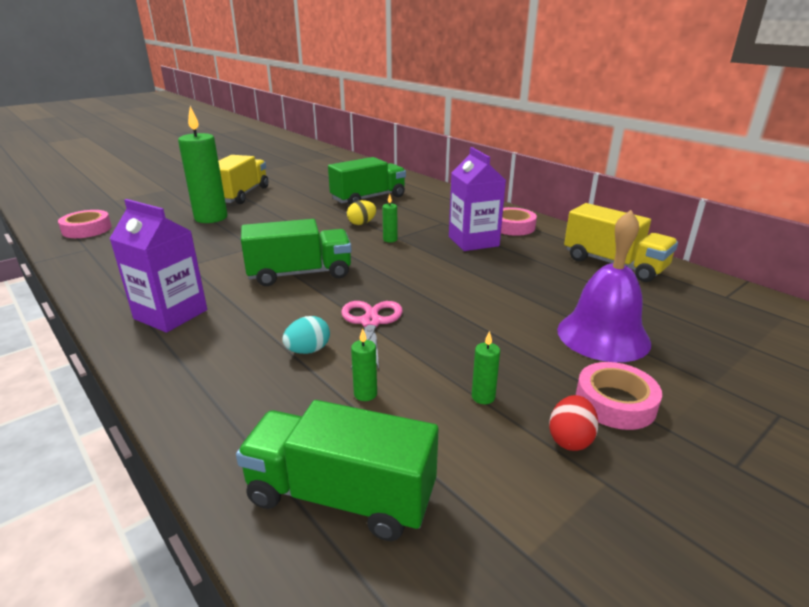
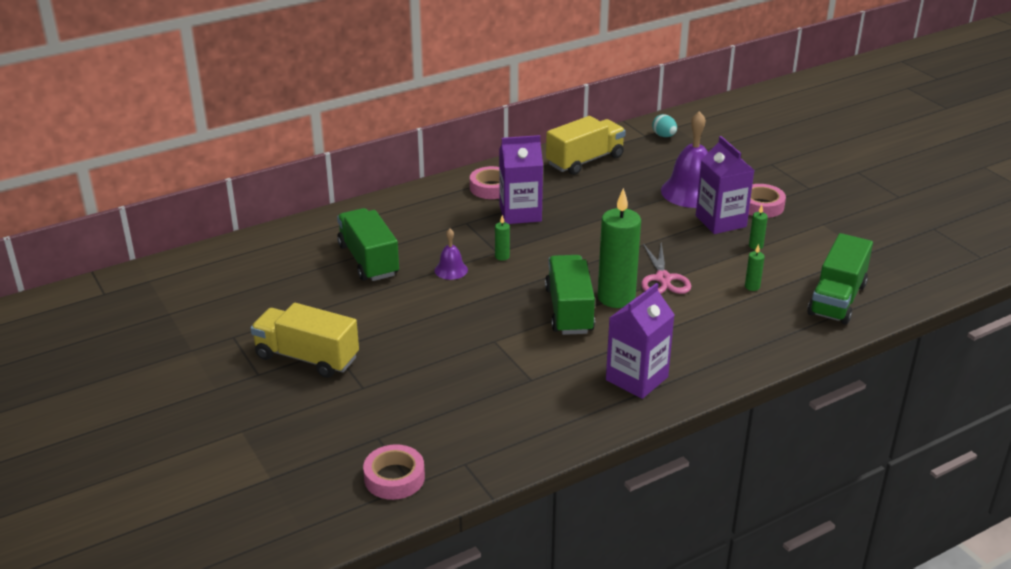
camera: 80 degrees left, 5 degrees up
green candle [178,106,227,223] -> green candle moved to [598,188,641,308]
turquoise egg [282,316,330,354] -> turquoise egg moved to [652,114,677,137]
pink scissors [341,301,403,369] -> pink scissors turned 105 degrees counterclockwise [641,243,691,294]
yellow egg [347,200,376,225] -> purple bell [435,229,468,280]
red egg [549,395,599,451] -> none
none -> purple carton [696,136,755,234]

